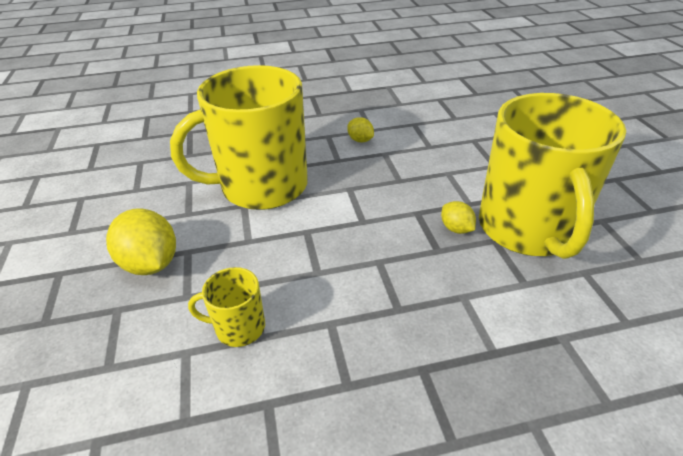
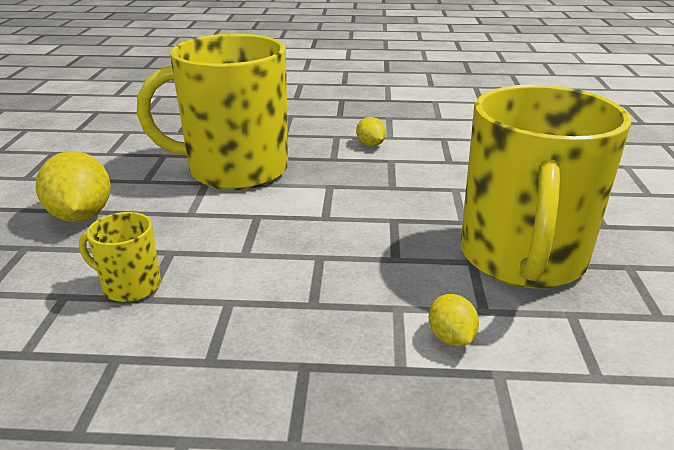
camera: 15 degrees right, 10 degrees down
yellow lemon [441,201,476,234] -> yellow lemon moved to [429,294,479,346]

